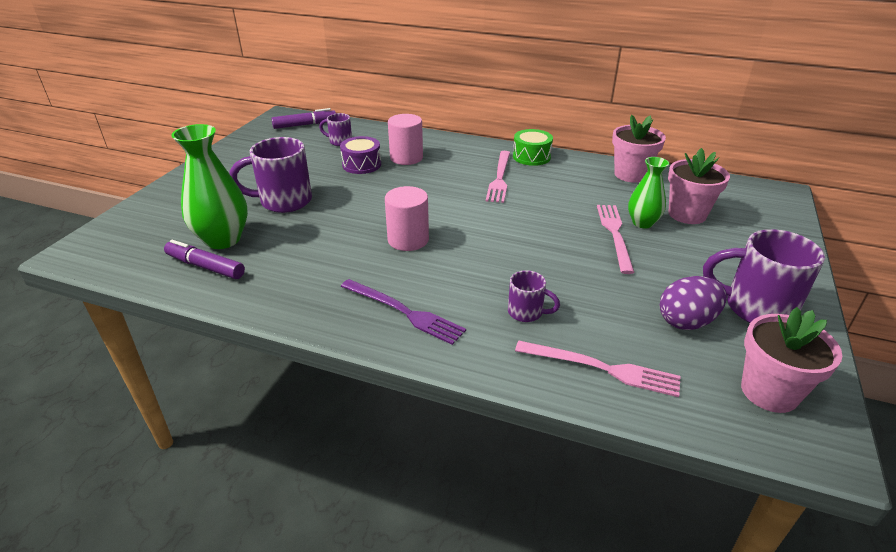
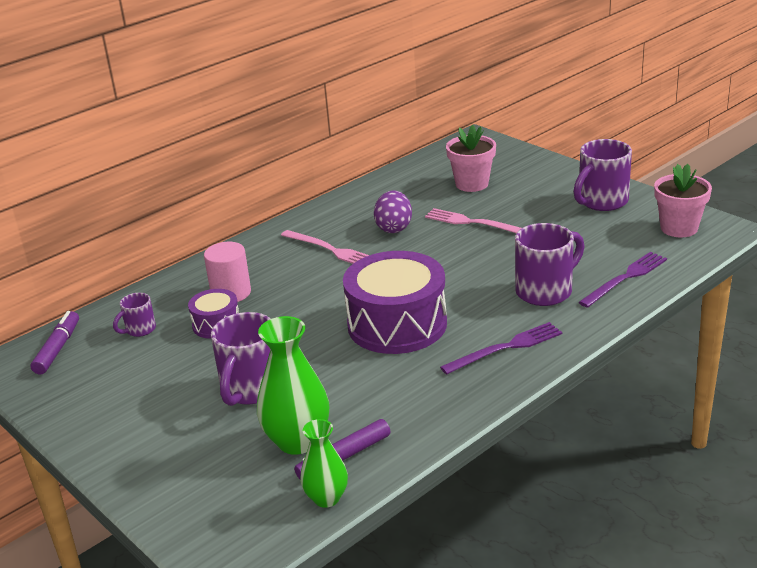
camera: 60 degrees left, 5 degrees down
pink cylinder [385,186,429,251] -> purple drum [343,251,447,354]
purple mug [508,270,560,322] -> purple mug [515,223,585,306], size x1.89
green drum [513,129,553,166] -> none
pink fork [515,341,680,397] -> purple fork [578,252,667,308]
pink flower pot [612,115,666,183] -> none
green vase [628,157,669,229] -> green vase moved to [300,419,348,508]
purple egg [660,276,727,330] -> purple egg moved to [374,190,412,233]

